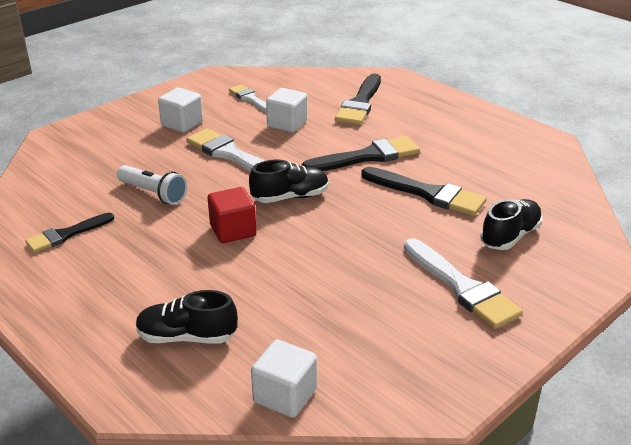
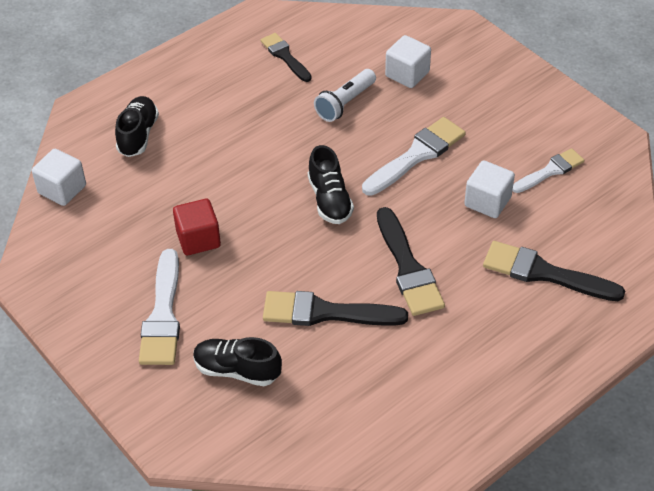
camera: 95 degrees right, 15 degrees up
white cube [158,87,203,133] -> white cube moved to [385,35,431,88]
red cube [208,187,256,243] -> red cube moved to [173,199,221,255]
black brush [361,167,486,216] -> black brush turned 60 degrees clockwise [263,291,408,326]
white brush [404,238,523,329] -> white brush turned 60 degrees counterclockwise [139,249,180,365]
black shoe [480,199,543,250] -> black shoe turned 150 degrees clockwise [193,337,282,386]

